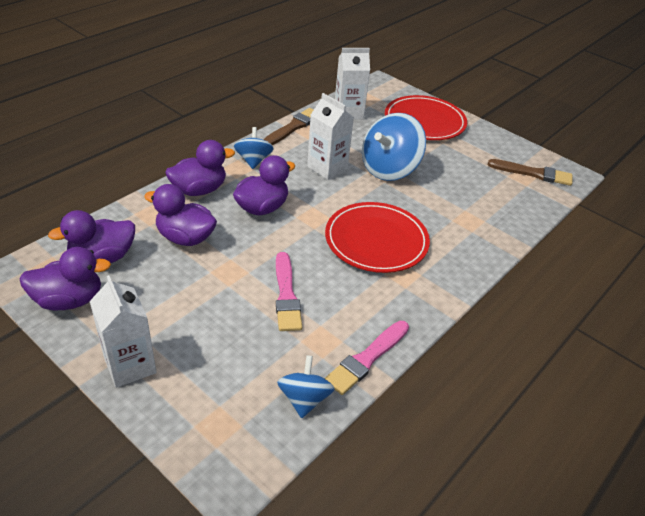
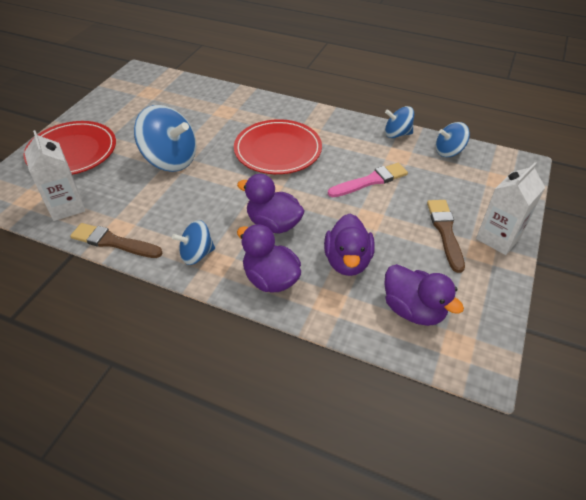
camera: 105 degrees left, 5 degrees up
purple duck [19,247,111,310] -> none
white carton [307,93,354,180] -> none
pink brush [325,321,409,395] -> blue spinning top [385,106,414,138]
brown brush [488,159,572,186] -> brown brush moved to [427,200,465,273]

